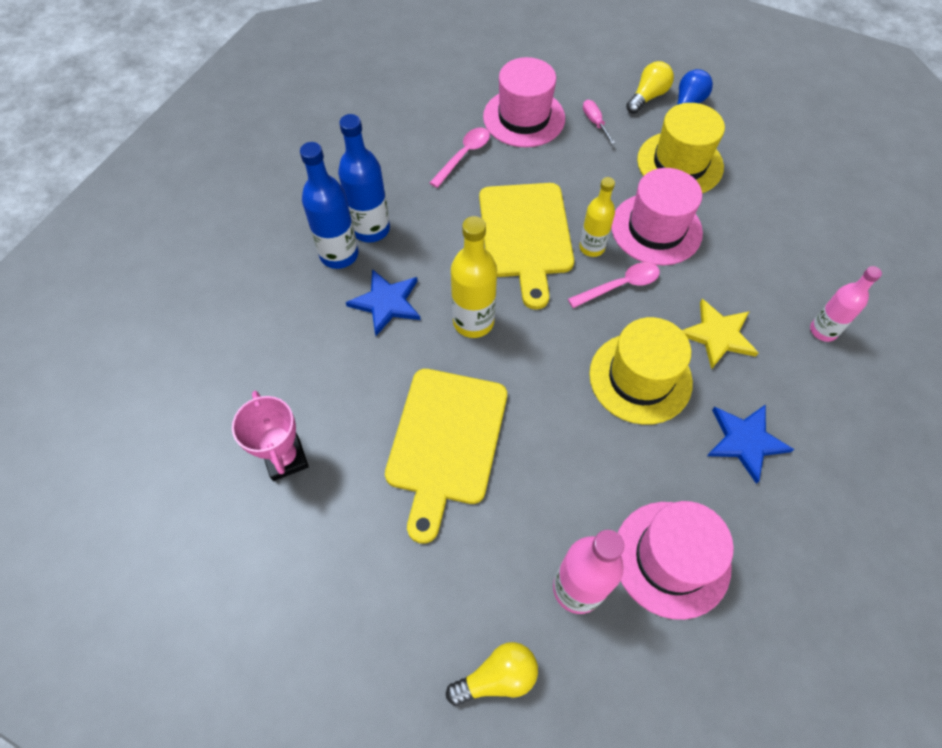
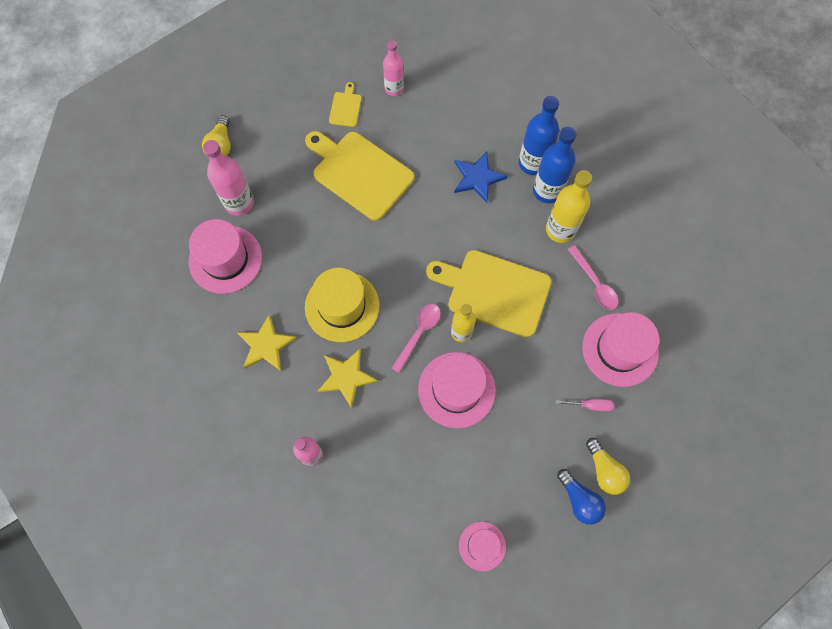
camera: 115 degrees right, 10 degrees up
pink trophy [232,391,309,481] -> pink bottle [383,40,404,96]
yellow bottle [451,216,497,338] -> yellow bottle moved to [546,170,592,243]
pink spoon [568,262,660,308] -> pink spoon turned 150 degrees counterclockwise [392,304,441,373]
yellow hat [637,103,725,193] -> none
blue star [707,404,794,484] -> yellow star [237,314,297,371]
none -> yellow cutting board [329,82,362,127]
none -> pink hat [459,522,506,571]

